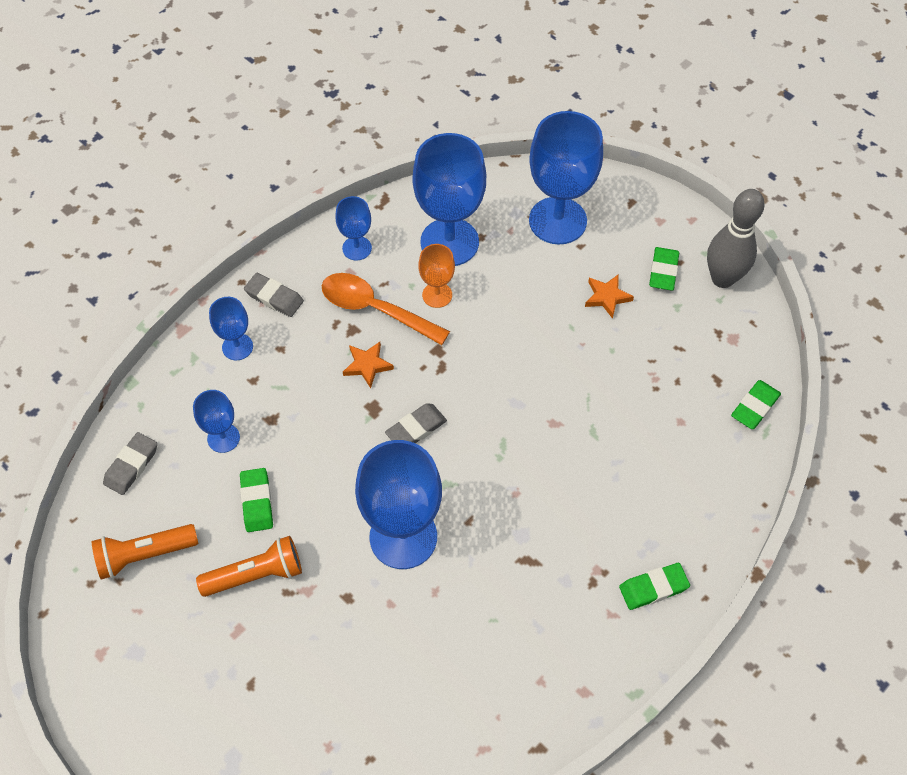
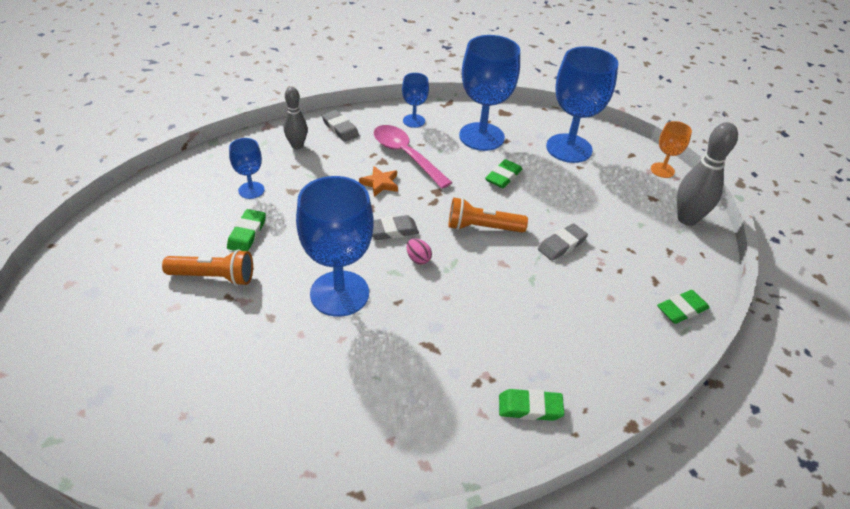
camera: 20 degrees right, 15 degrees down
orange flashlight [92,524,199,579] -> orange flashlight moved to [449,198,528,233]
grey eraser [103,432,157,495] -> grey eraser moved to [538,223,588,261]
blue goblet [209,297,253,360] -> grey bowling pin [284,87,308,149]
orange spoon [322,273,450,345] -> pink spoon [374,125,452,189]
orange goblet [418,244,455,308] -> orange goblet moved to [651,121,692,178]
orange star [585,274,634,319] -> none
green eraser [649,247,679,291] -> green eraser moved to [485,159,522,188]
none -> pink egg [406,238,432,265]

